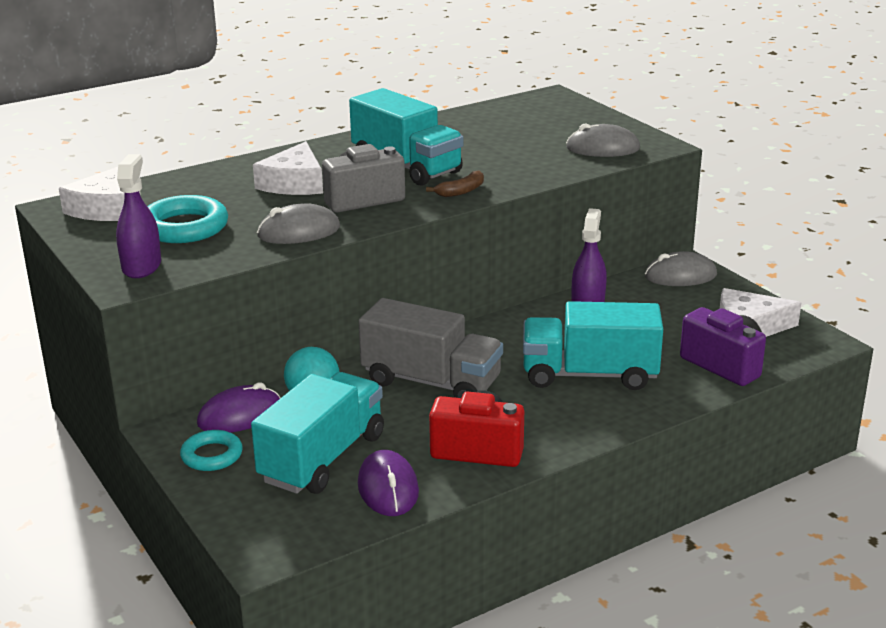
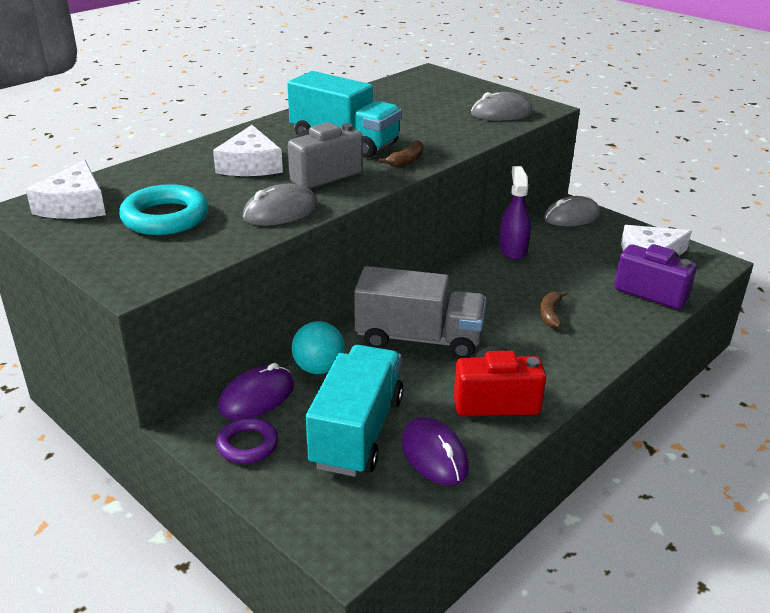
camera: 15 degrees left, 5 degrees up
purple spray bottle [116,154,161,278] -> none
turquoise ring [180,430,243,471] -> purple ring [216,417,278,464]
turquoise truck [523,301,663,390] -> brown banana [540,291,567,328]

